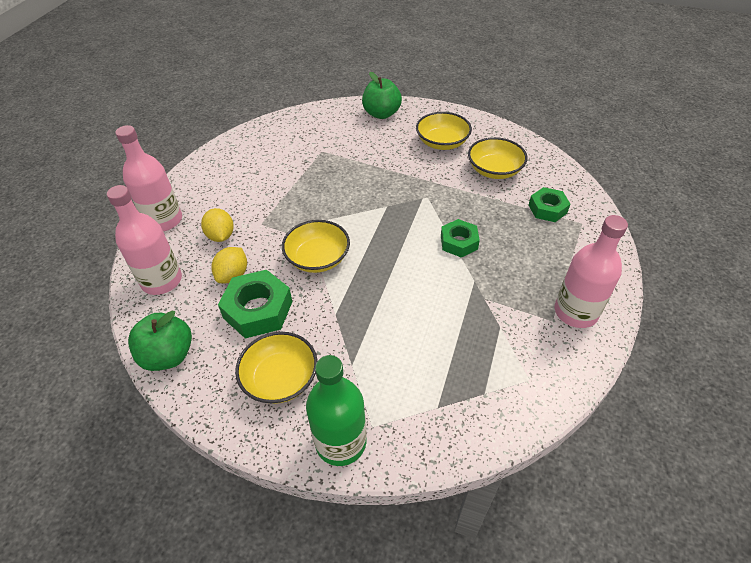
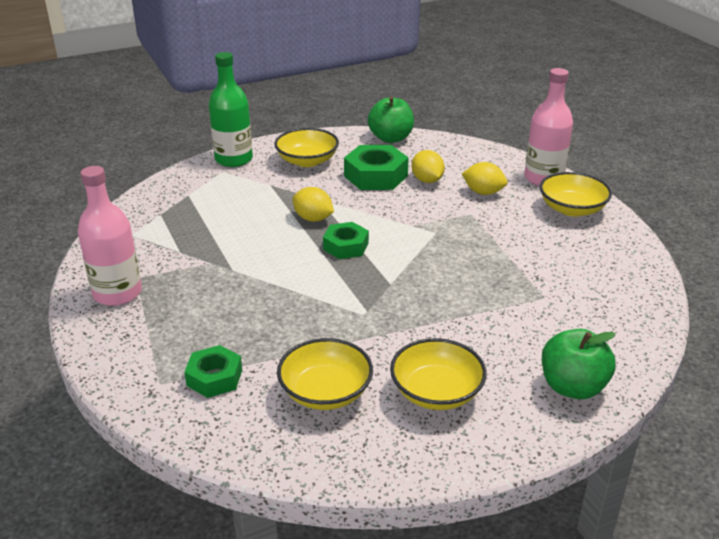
camera: 135 degrees right, 15 degrees down
pink bottle [107,185,182,295] -> none
yellow bowl [282,220,350,273] -> yellow bowl moved to [540,172,612,217]
green nut [441,219,480,258] -> green nut moved to [323,222,369,259]
none -> yellow lemon [293,187,334,222]

